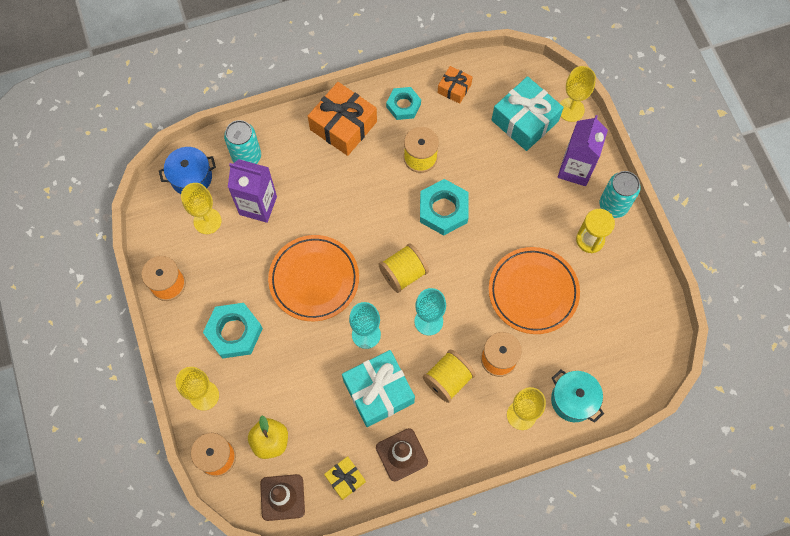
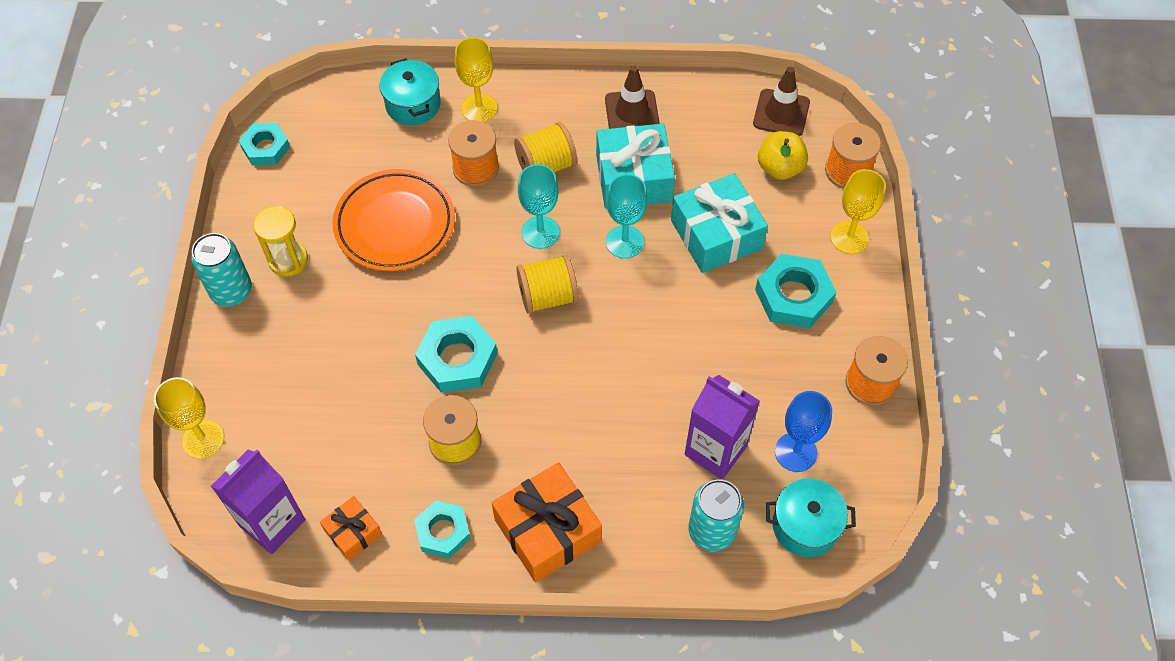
camera: 160 degrees left, 10 degrees down
blue pot [159,147,216,194] -> turquoise pot [766,478,856,557]
yellow goblet [181,183,221,234] -> blue goblet [775,391,832,472]
orange plate [268,235,359,321] -> none
yellow gift [324,456,366,500] -> none
turquoise gift [492,76,564,151] -> turquoise gift moved to [671,173,768,273]
purple carton [558,115,608,186] -> purple carton moved to [211,449,305,554]
none -> turquoise nut [239,123,290,165]

